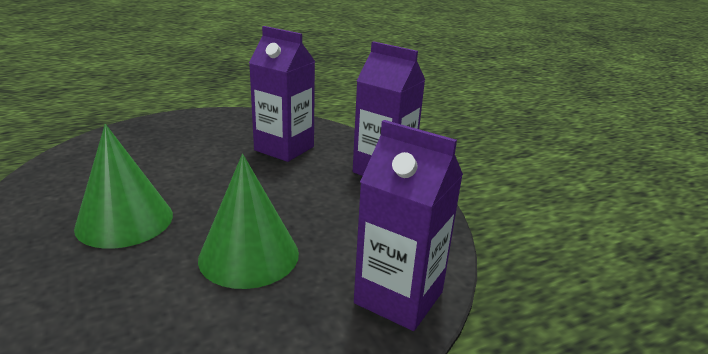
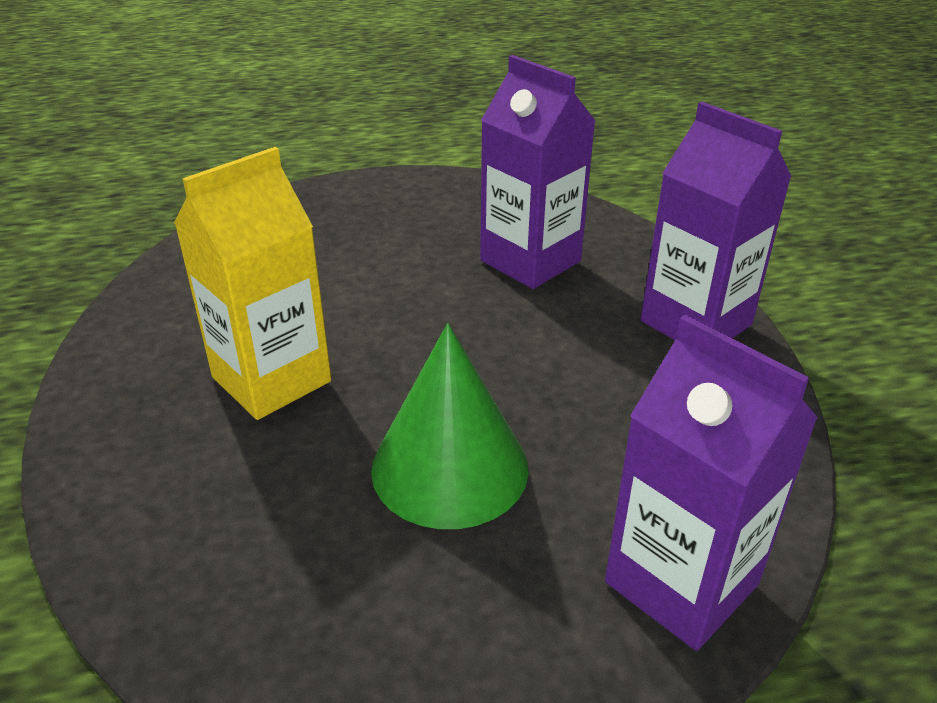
camera: 15 degrees right, 10 degrees up
green cone [74,124,173,249] -> yellow carton [174,147,331,420]

